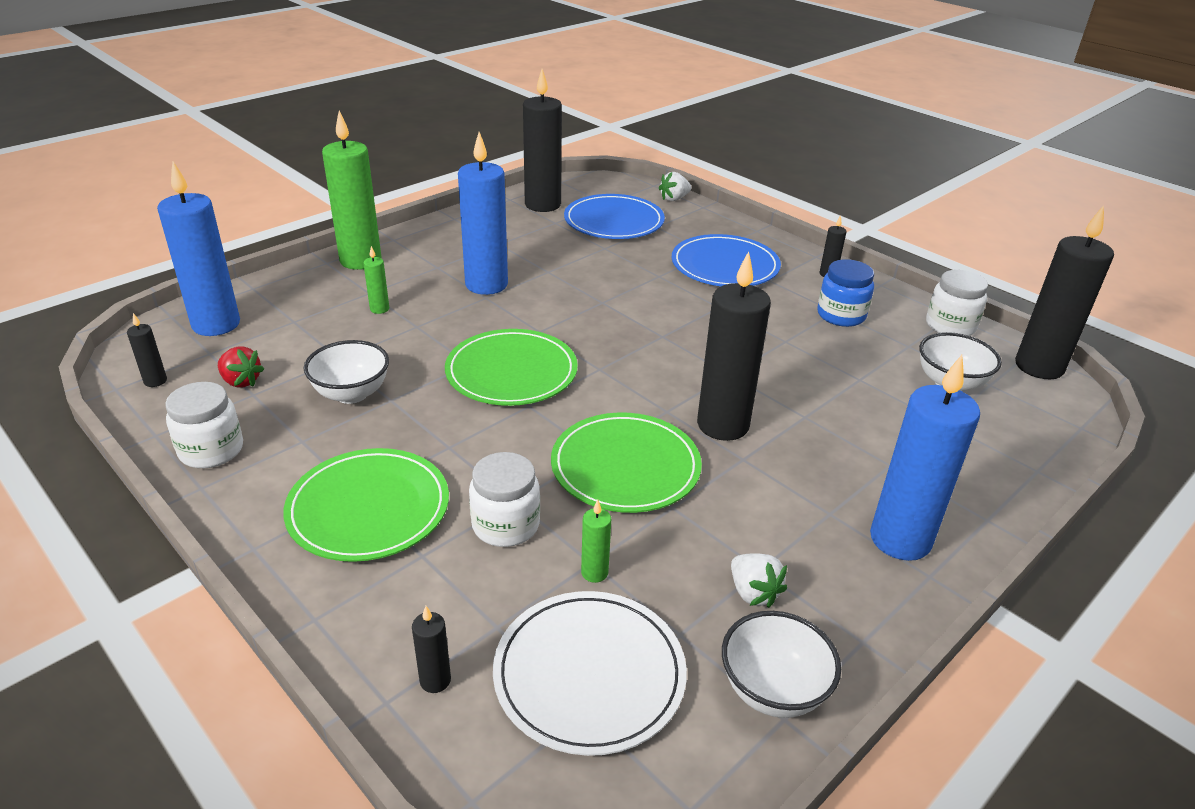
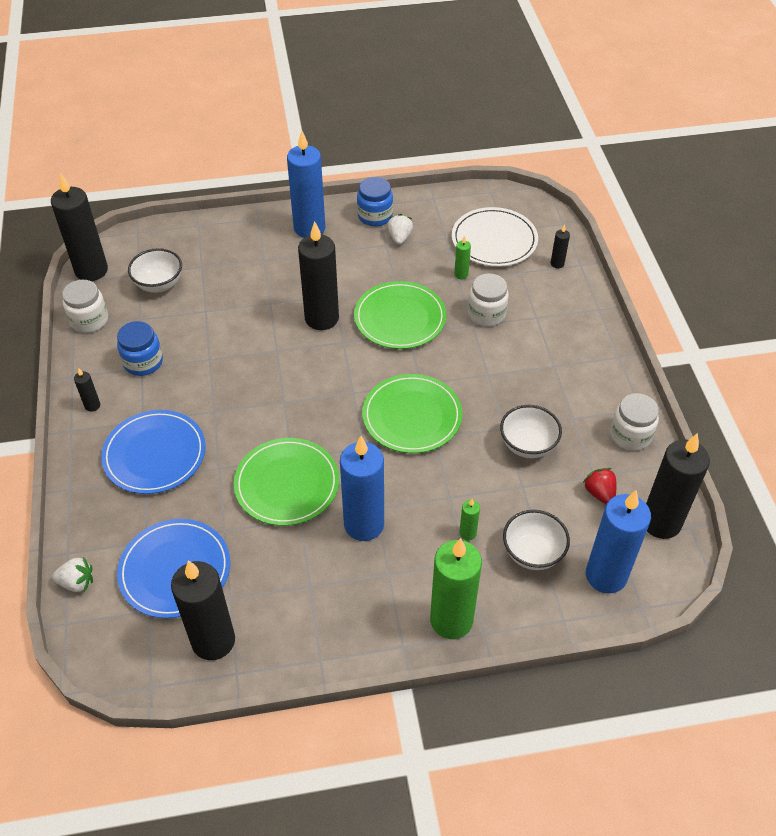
camera: 145 degrees left, 15 degrees up
black candle [127,313,167,387] -> black candle [646,433,710,539], size x2.34
green plate [283,448,449,562] -> green plate moved to [234,438,339,526]
white bowl [722,611,841,718] -> white bowl moved to [503,510,570,570]
none -> blue jar [357,177,393,226]

